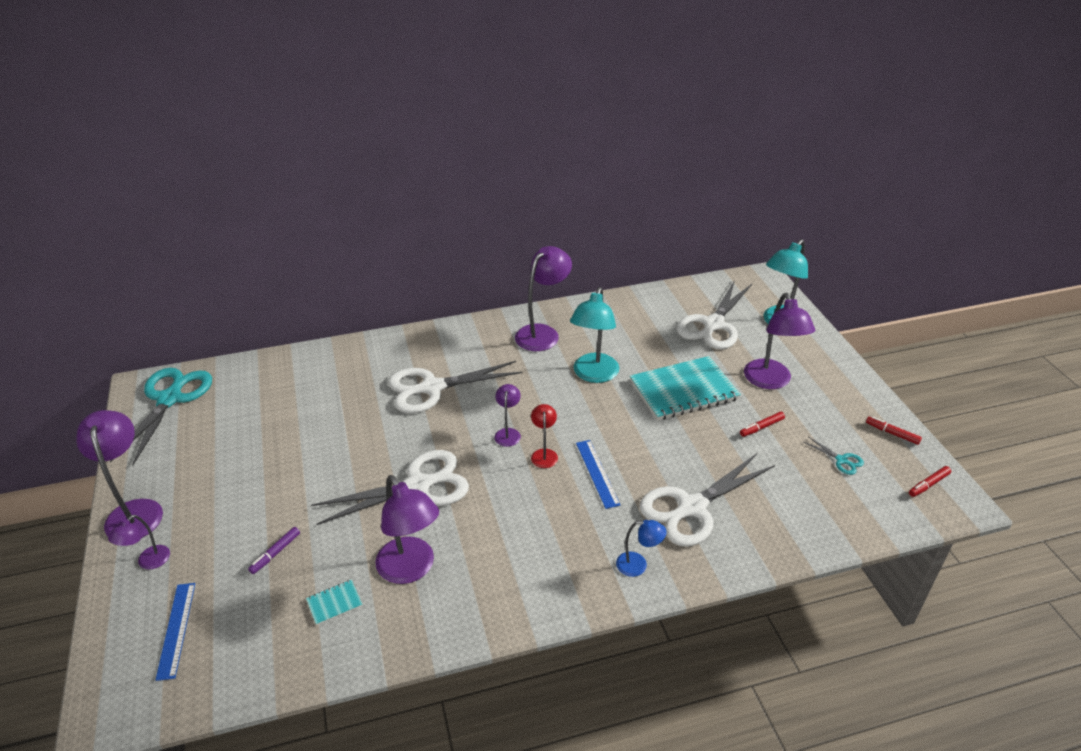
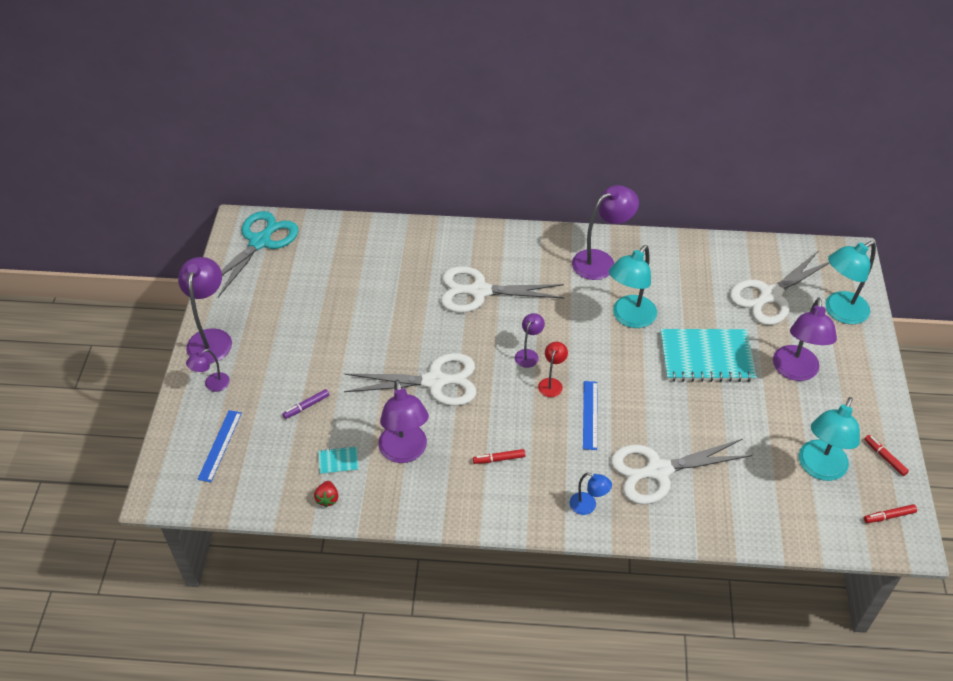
camera: 20 degrees right, 10 degrees up
red marker [740,412,785,437] -> red marker moved to [473,449,525,464]
turquoise scissors [804,436,864,475] -> turquoise lamp [799,397,860,481]
none -> red strawberry [314,481,338,507]

